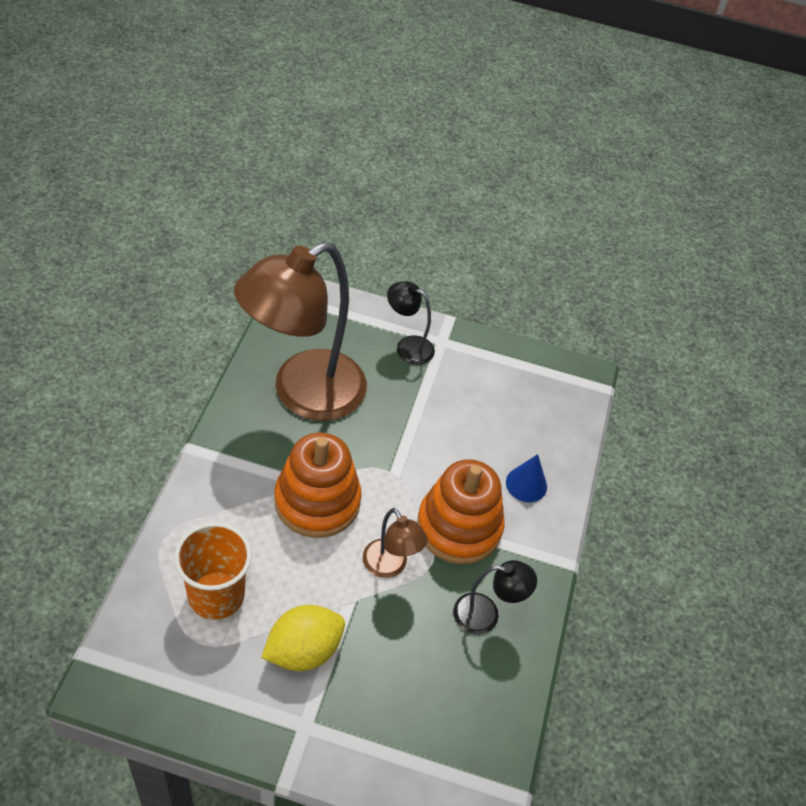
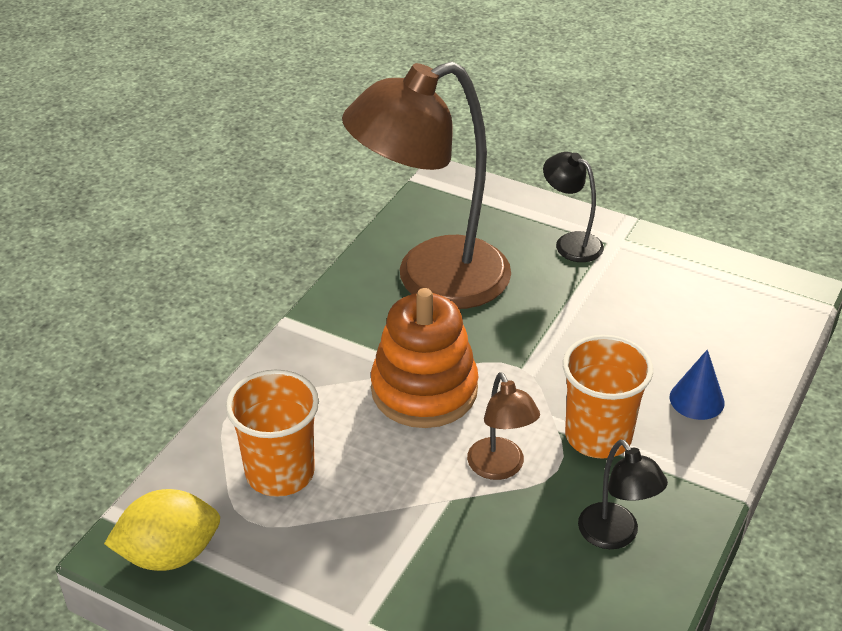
camera: 20 degrees right, 10 degrees down
yellow lemon [261,605,345,671] -> yellow lemon moved to [104,489,220,571]
orange stacking toy [417,459,505,564] -> orange cup [563,335,653,459]
black lamp [453,560,537,634] -> black lamp turned 45 degrees clockwise [578,439,668,549]

